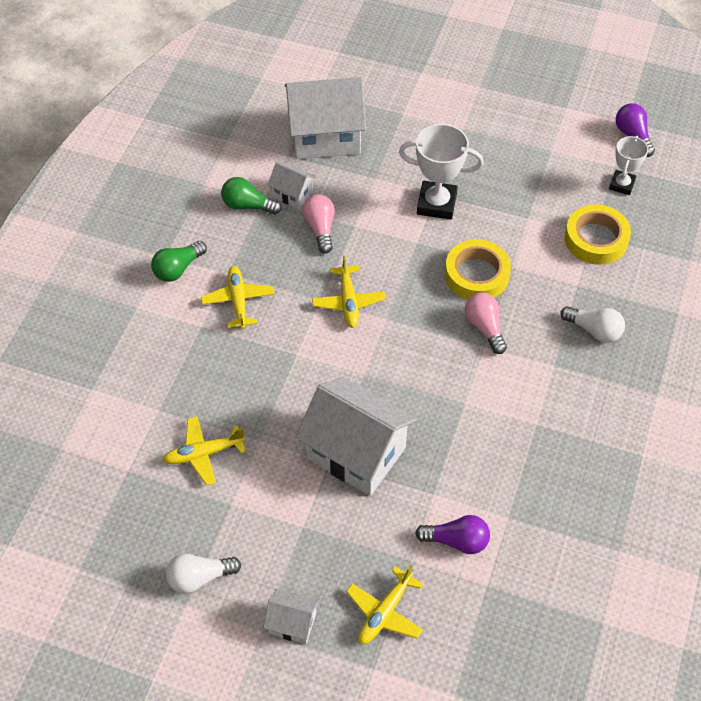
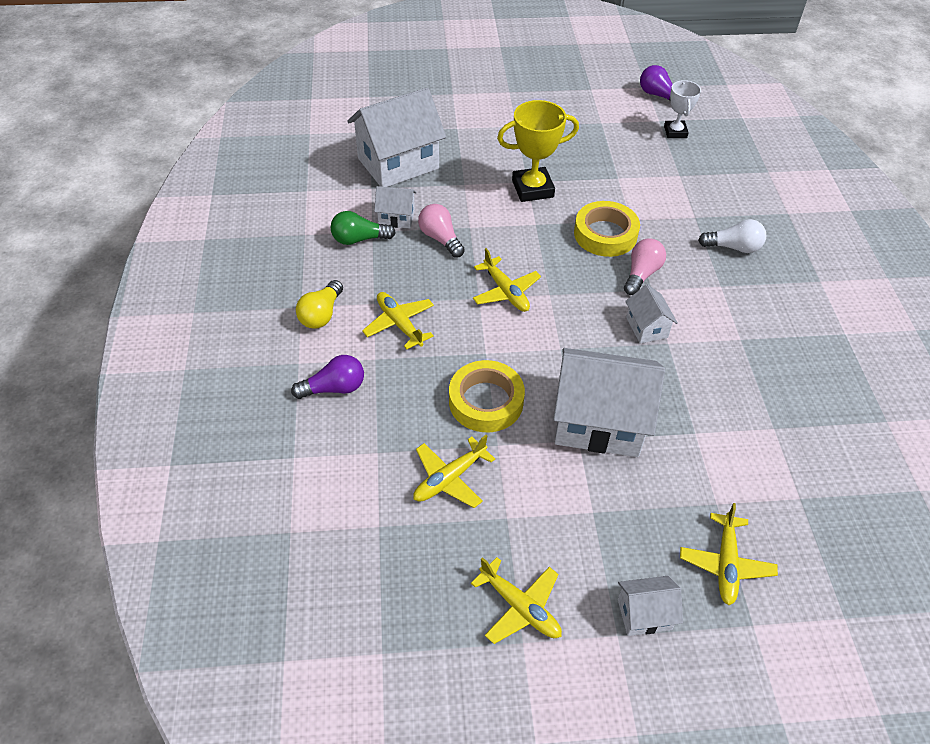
camera: 25 degrees left, 5 degrees down
green light bulb [151,241,207,282] -> yellow light bulb [296,280,343,328]
white light bulb [166,553,241,594] -> yellow plane [471,557,562,644]
white trophy [399,124,484,220] -> yellow trophy [497,100,579,202]
purple light bulb [415,515,490,554] -> purple light bulb moved to [291,355,364,399]
pink light bulb [464,293,507,354] -> pink light bulb turned 75 degrees clockwise [624,238,666,295]
yellow tape [564,205,631,265] -> yellow tape moved to [449,360,525,432]
none -> white house [625,284,678,343]

